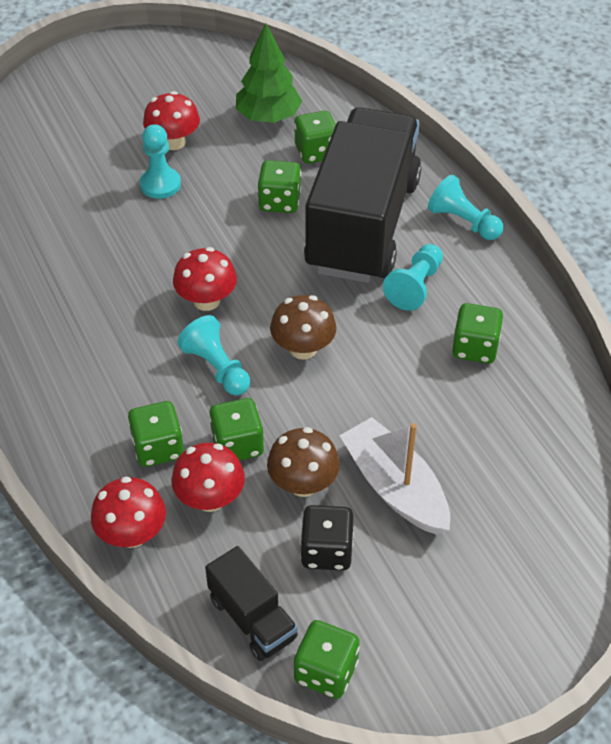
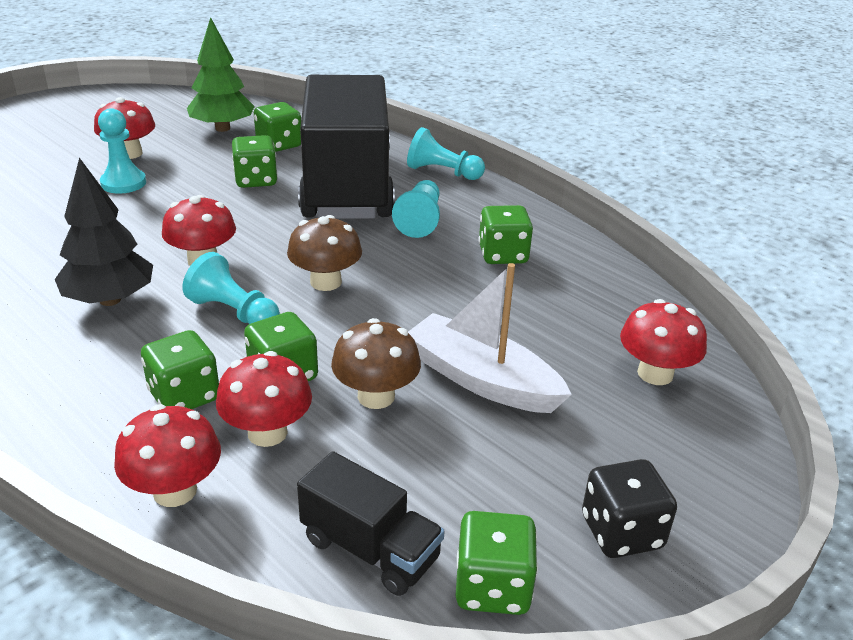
camera: 20 degrees left, 15 degrees down
black dice [300,505,354,571] -> black dice moved to [582,459,677,558]
none -> black tree [55,158,153,306]
none -> red mushroom [620,299,707,385]

